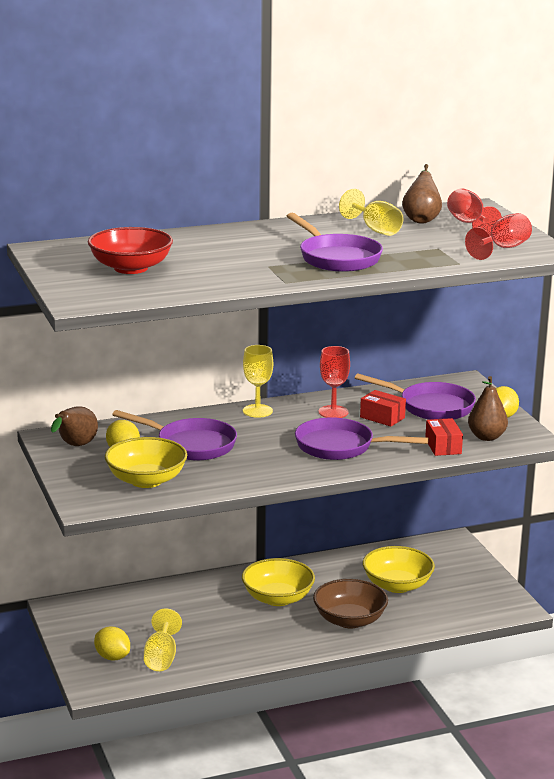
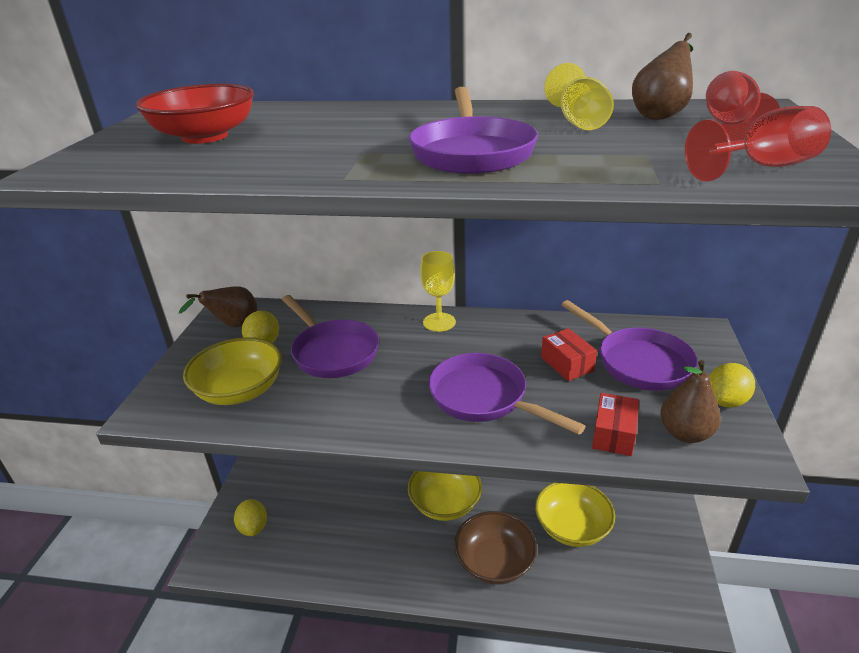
camera: 30 degrees right, 10 degrees up
yellow goblet [144,609,182,671] -> none
red goblet [319,346,350,418] -> none

